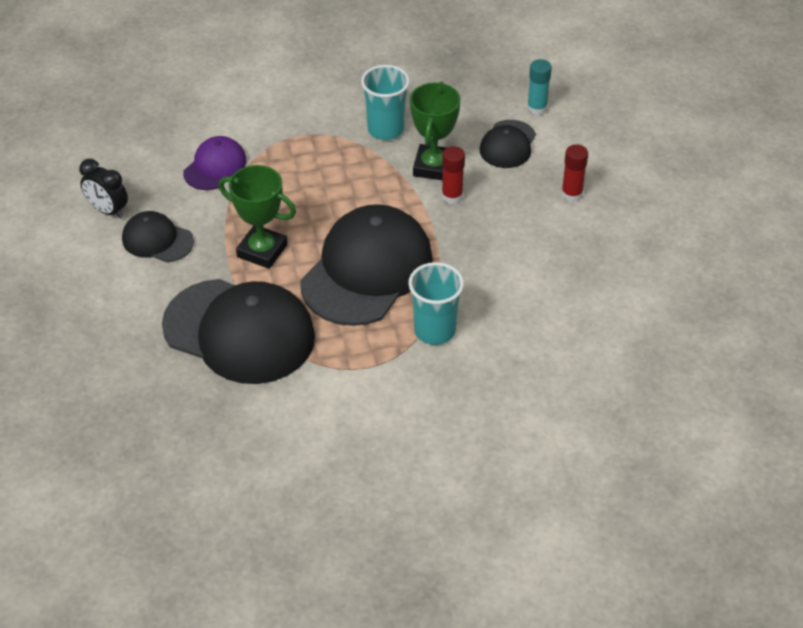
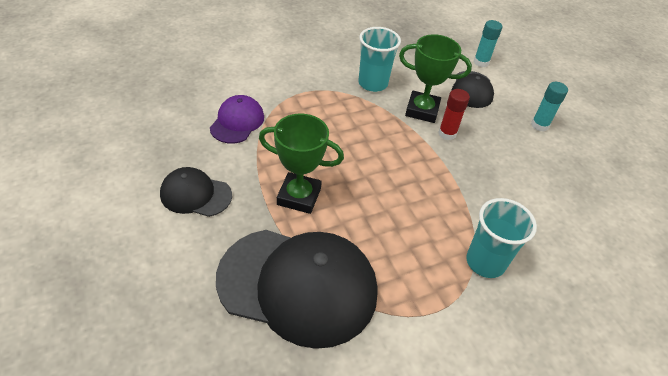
camera: 15 degrees left, 0 degrees up
black clock [79,159,128,219] -> none
black cap [300,204,433,326] -> none
green trophy [410,82,461,180] -> green trophy turned 75 degrees counterclockwise [399,34,472,123]
red glue stick [561,144,588,202] -> turquoise glue stick [531,82,568,132]

